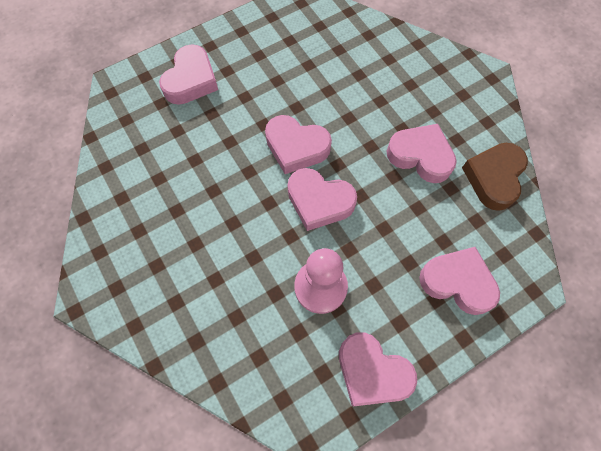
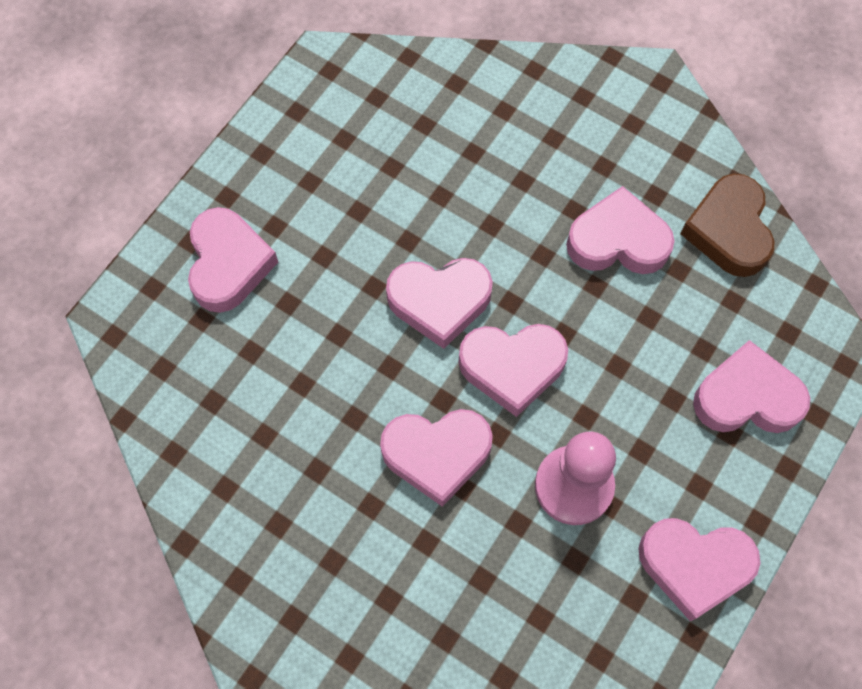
camera: 25 degrees left, 0 degrees up
none -> pink heart [380,409,493,507]

